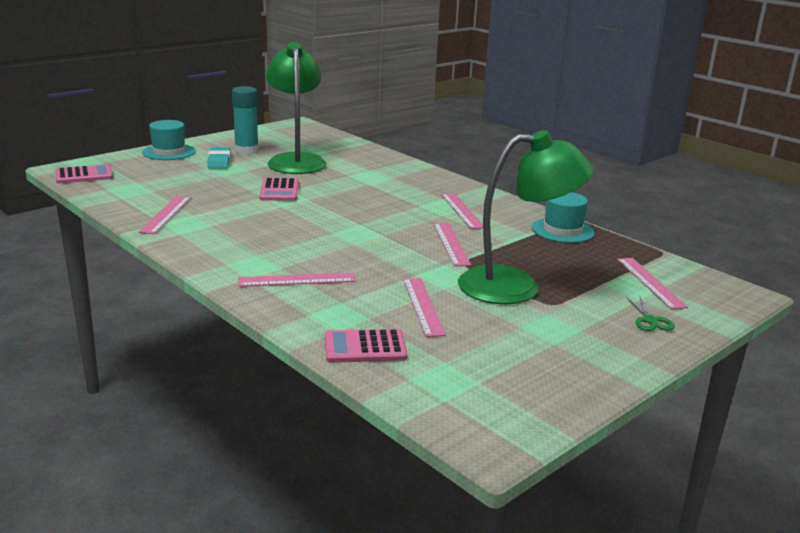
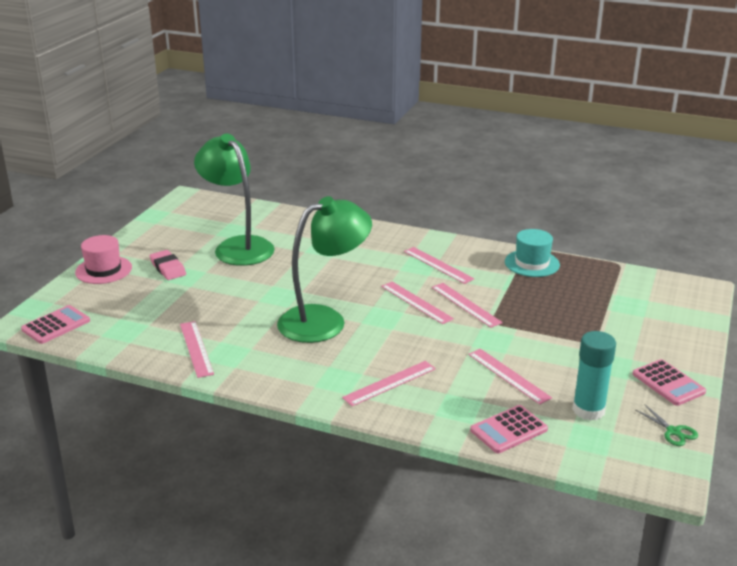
camera: 25 degrees left, 5 degrees up
turquoise hat [142,120,196,160] -> pink hat [75,235,132,284]
turquoise eraser [207,147,231,169] -> pink eraser [149,250,186,280]
turquoise glue stick [232,86,259,155] -> turquoise glue stick moved to [572,331,616,421]
pink calculator [259,178,298,201] -> pink calculator moved to [633,359,706,406]
green lamp [458,130,594,304] -> green lamp moved to [277,196,372,343]
pink ruler [617,258,688,309] -> pink ruler moved to [381,281,454,324]
green scissors [626,297,675,331] -> green scissors moved to [635,405,698,446]

